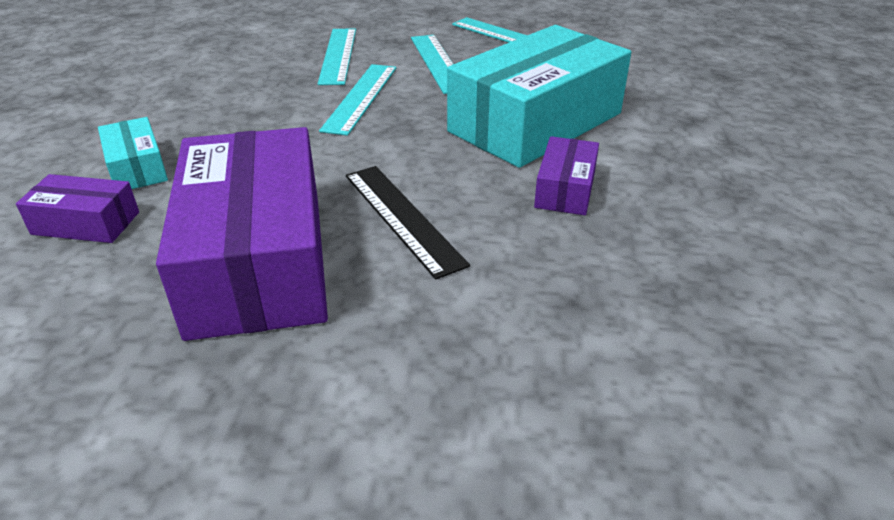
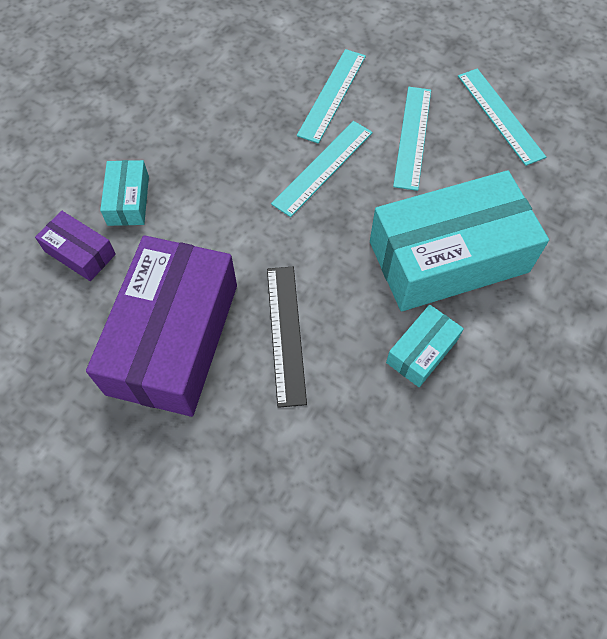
camera: 25 degrees right, 25 degrees up
purple box [534,136,599,215] -> turquoise box [386,305,464,387]

